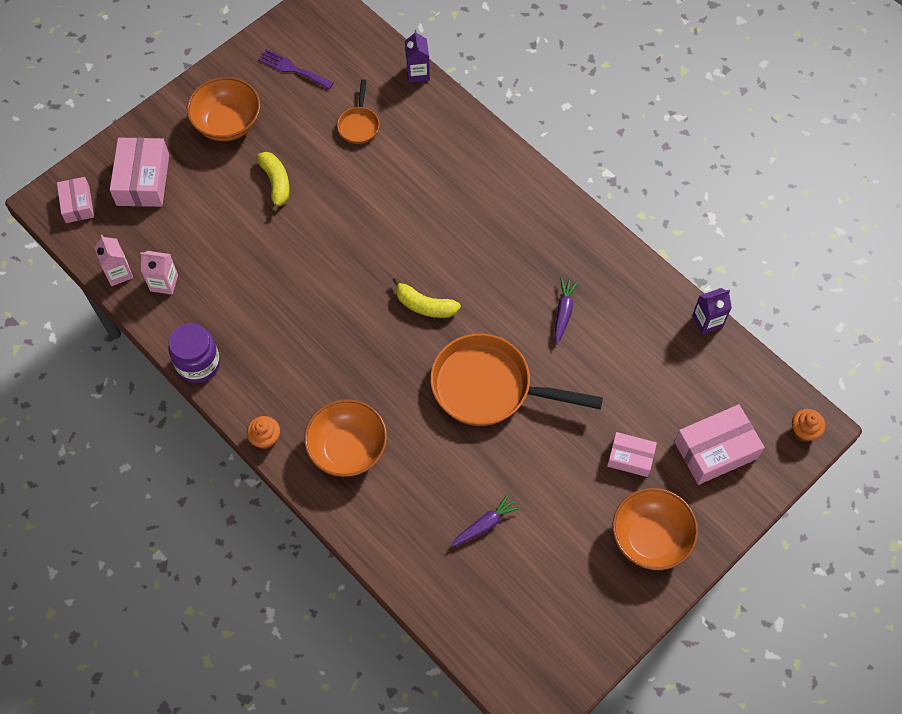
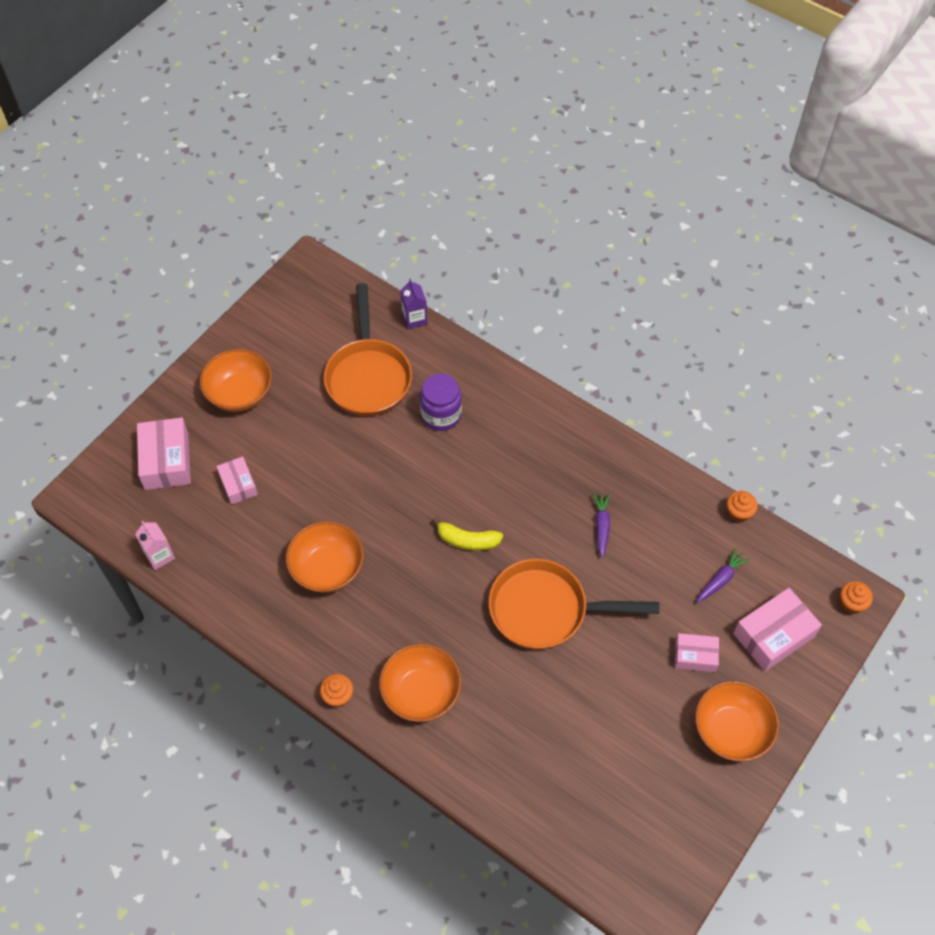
camera: 10 degrees left, 5 degrees down
pink box [57,177,94,223] -> pink box moved to [216,456,258,505]
pink carton [140,251,178,295] -> none
purple jar [168,323,220,383] -> purple jar moved to [420,374,462,431]
yellow banana [257,152,290,213] -> none
purple fork [258,49,334,89] -> none
orange pan [337,80,379,144] -> orange pan [324,283,412,416], size x2.13
purple carrot [451,493,521,547] -> purple carrot moved to [697,548,750,603]
purple carton [692,288,732,335] -> orange cupcake [727,491,758,522]
none -> orange bowl [286,521,364,593]

